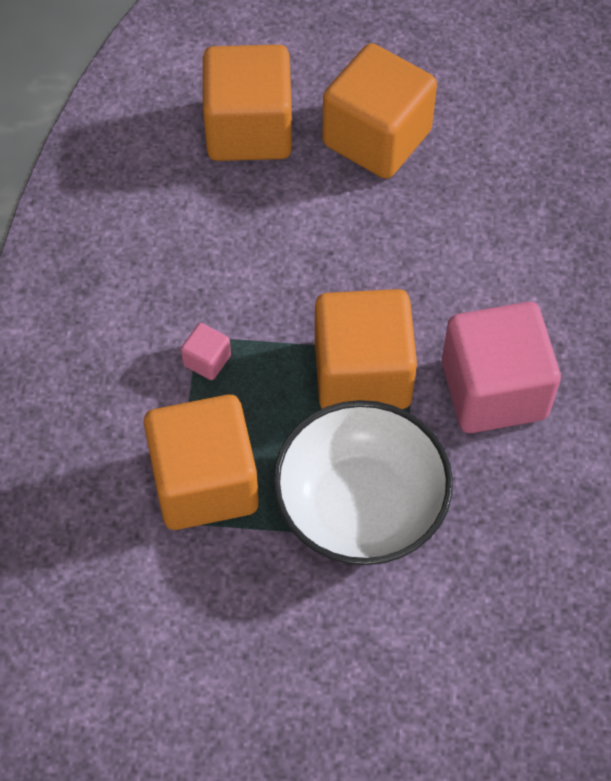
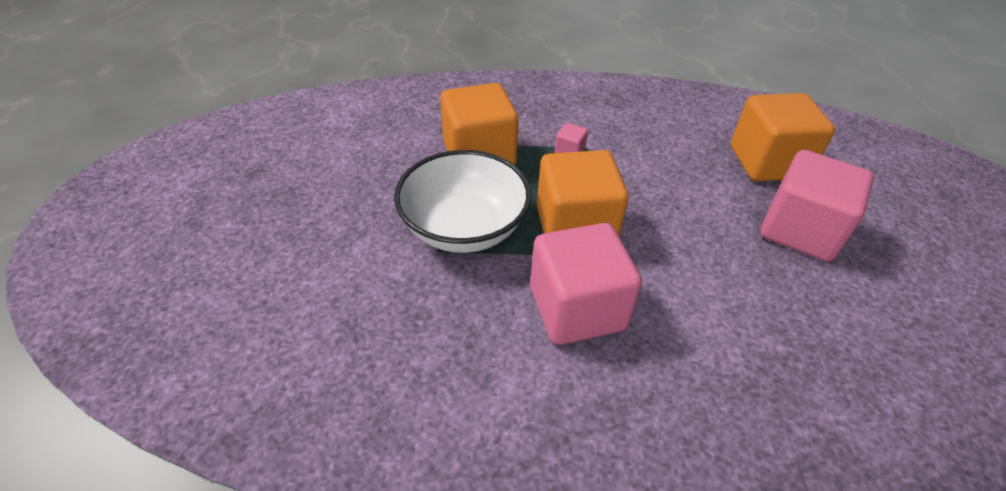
camera: 85 degrees right, 15 degrees down
orange cube [322,43,437,179] -> pink cube [761,150,874,262]

